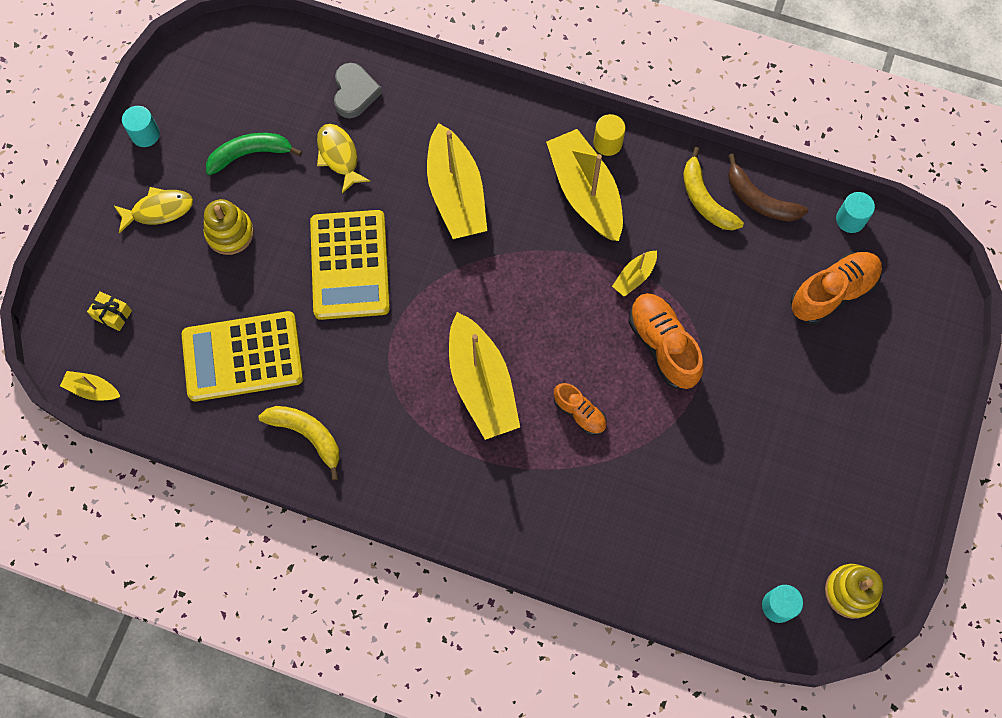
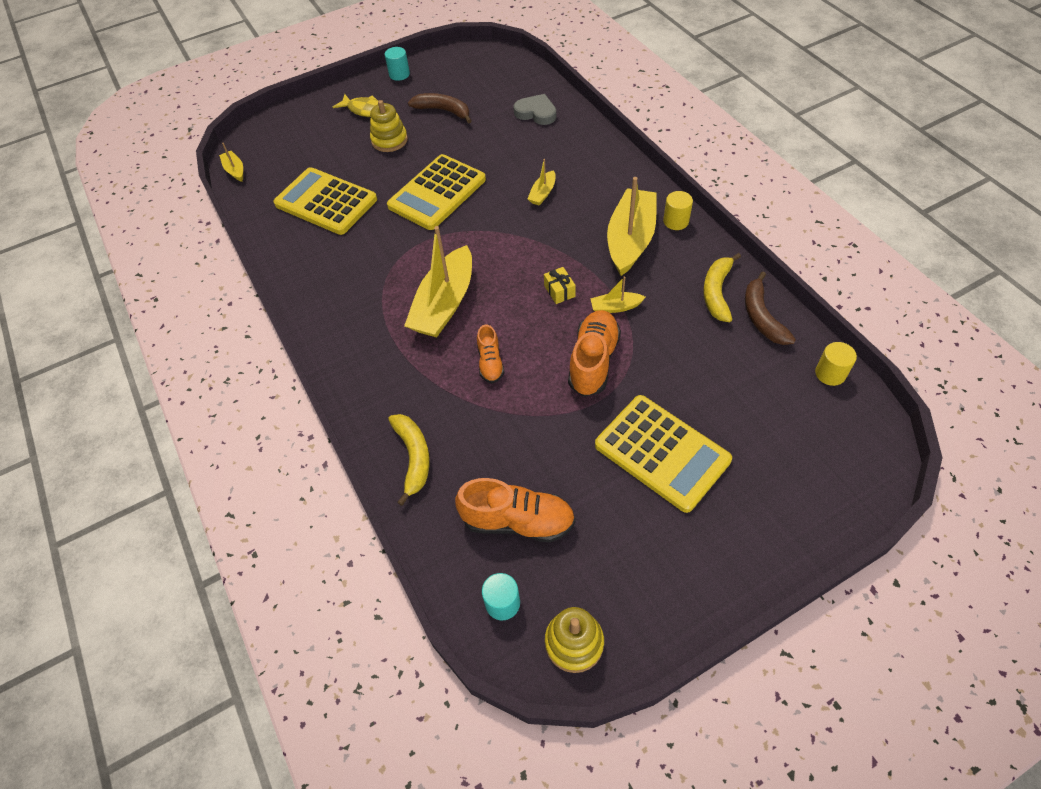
camera: 45 degrees right, 15 degrees down
yellow gift [87,291,132,331] -> yellow gift moved to [544,267,576,304]
green banana [206,133,302,175] -> brown banana [408,93,472,123]
yellow banana [258,406,340,480] -> yellow banana moved to [388,414,430,506]
yellow fish [317,124,370,193] -> none
grey heart [334,63,382,118] -> grey heart turned 105 degrees counterclockwise [514,94,556,125]
yellow boat [427,123,487,239] -> yellow boat [528,159,556,206], size x0.46
orange shoe [790,252,882,324] -> orange shoe moved to [455,478,575,542]
turquoise cylinder [836,192,875,233] -> yellow cylinder [815,342,857,386]
none -> yellow calculator [595,395,732,513]

